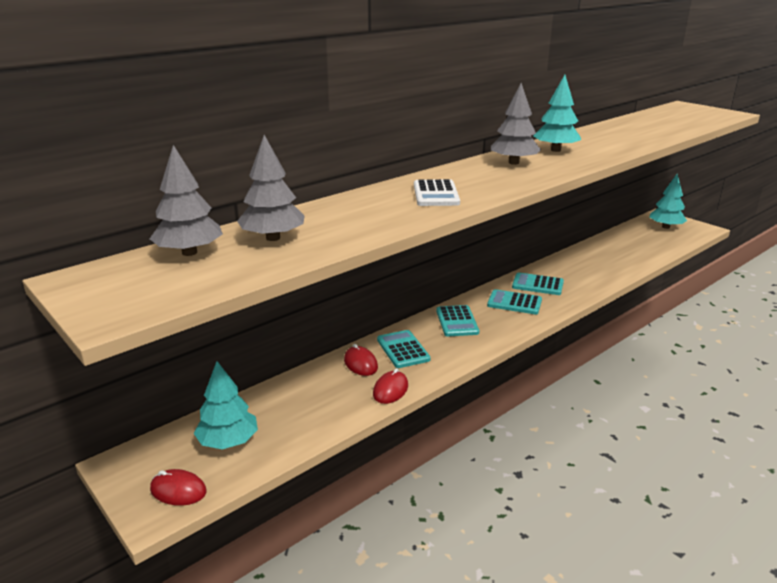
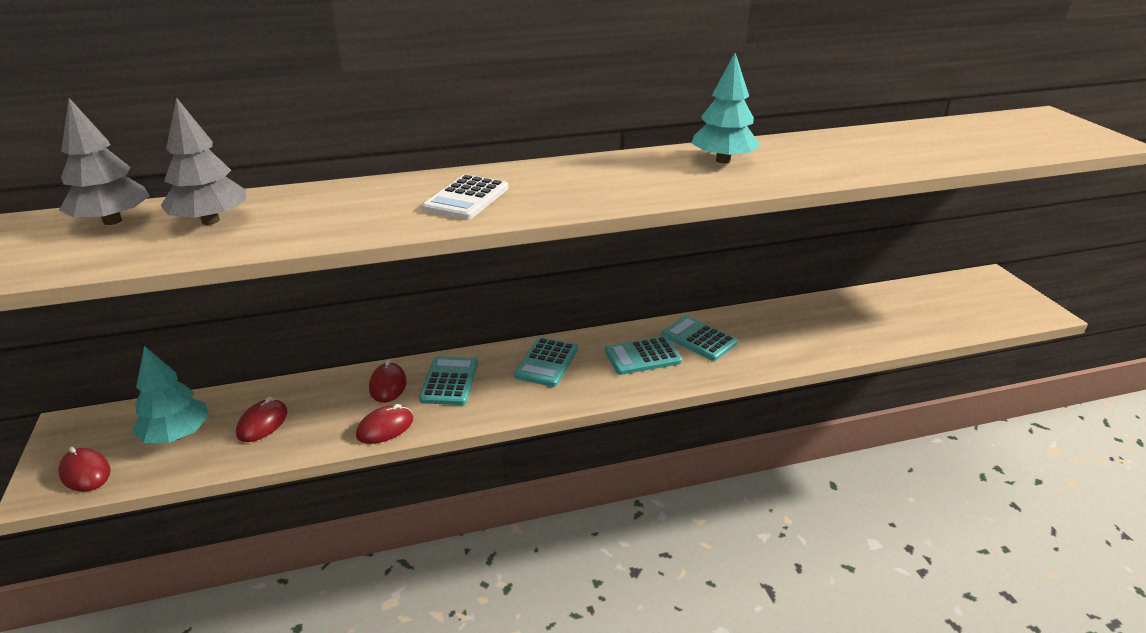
camera: 25 degrees right, 5 degrees up
turquoise calculator [487,289,542,314] -> turquoise calculator turned 60 degrees counterclockwise [605,336,682,375]
grey tree [491,83,541,165] -> none
turquoise tree [649,174,687,229] -> none
none -> red mouse [236,397,288,442]

